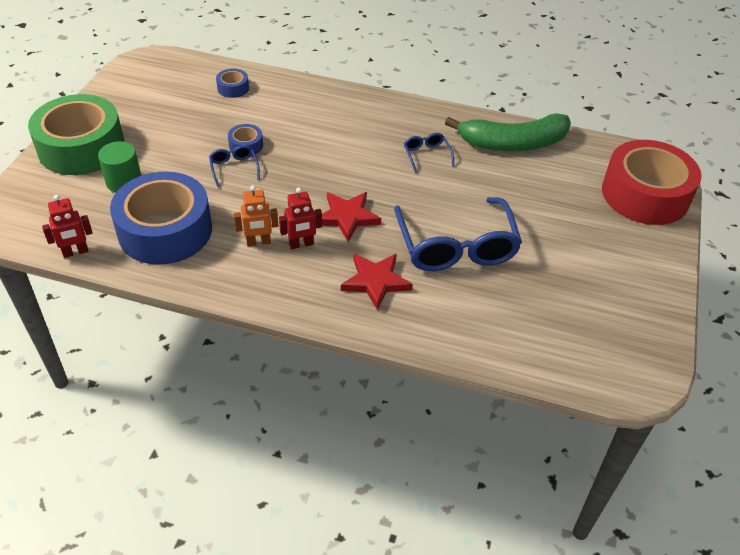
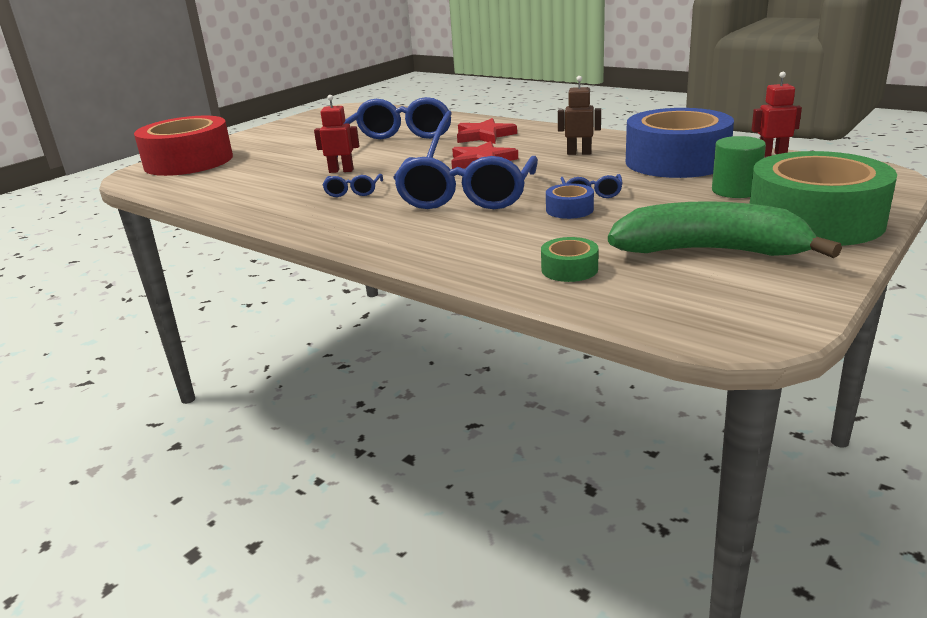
camera: 155 degrees left, 20 degrees down
blue tape [216,69,249,98] -> green tape [541,237,599,282]
orange robot [234,185,278,246] -> brown robot [558,76,601,155]
red robot [279,187,322,249] -> red robot moved to [314,95,360,173]
green banana [445,113,571,151] -> green banana moved to [608,201,842,258]
none -> blue glasses [393,156,538,209]

